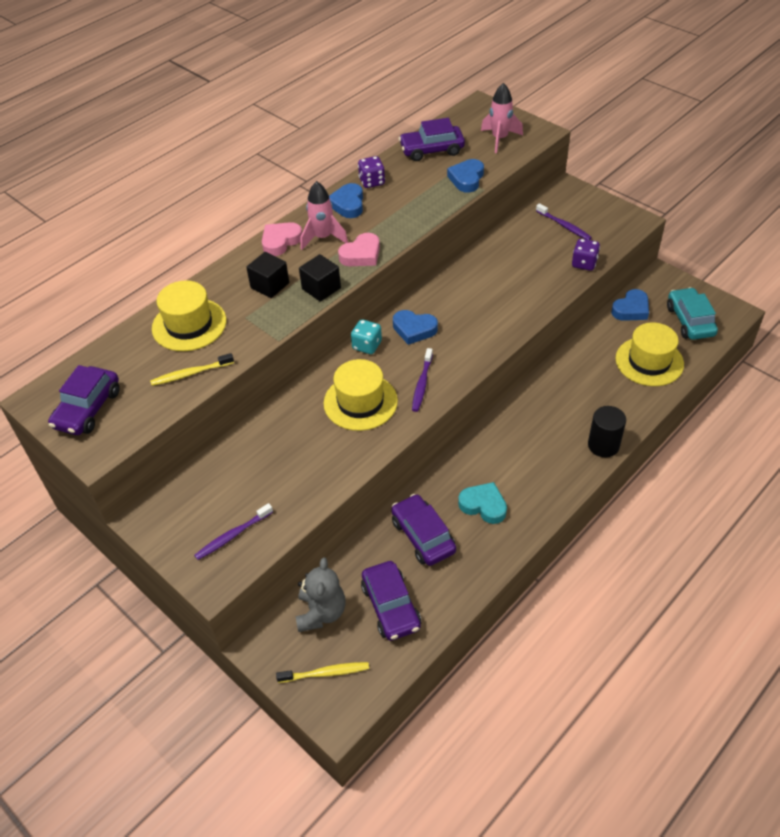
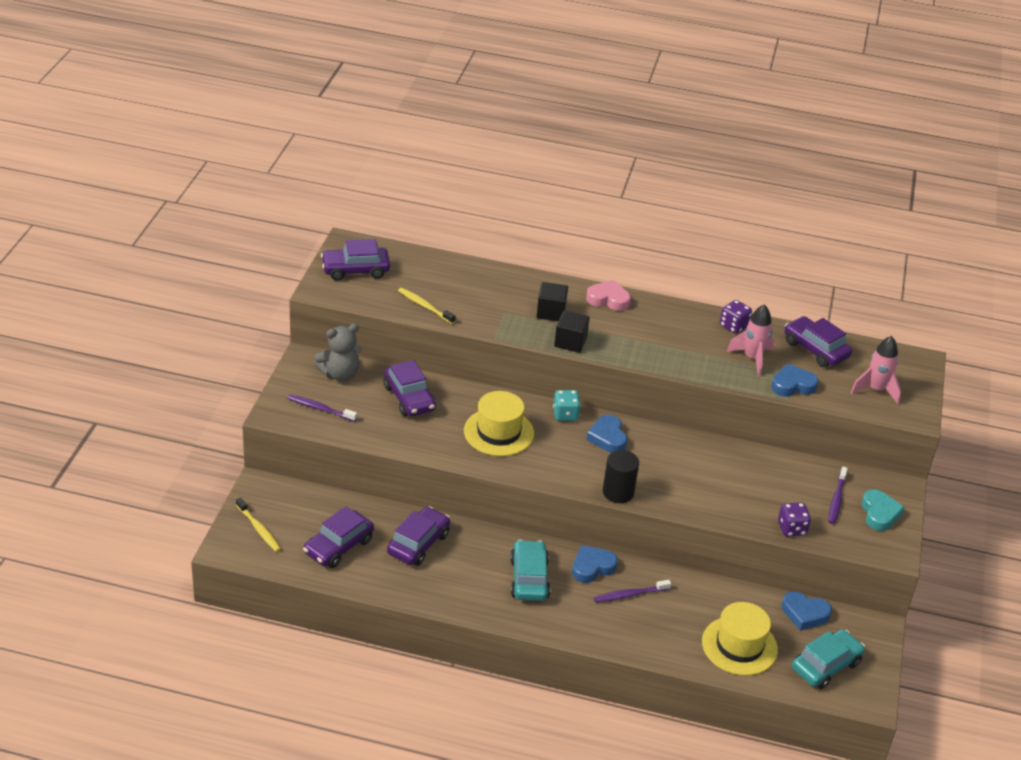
camera: 55 degrees right, 10 degrees down
yellow hat [152,281,226,351] -> none
grey teddy bear [296,558,346,632] -> grey teddy bear moved to [315,324,361,381]
pink rocket [301,181,348,250] -> pink rocket moved to [726,304,774,376]
blue heart [329,183,363,218] -> blue heart moved to [572,545,618,583]
pink heart [338,233,380,266] -> none
purple toothbrush [412,348,433,412] -> purple toothbrush moved to [594,580,671,602]
turquoise heart [458,482,507,524] -> turquoise heart moved to [862,489,905,531]
black cylinder [588,406,626,458] -> black cylinder moved to [603,450,639,503]
none -> purple car [384,360,436,416]
none -> turquoise car [510,540,550,601]

